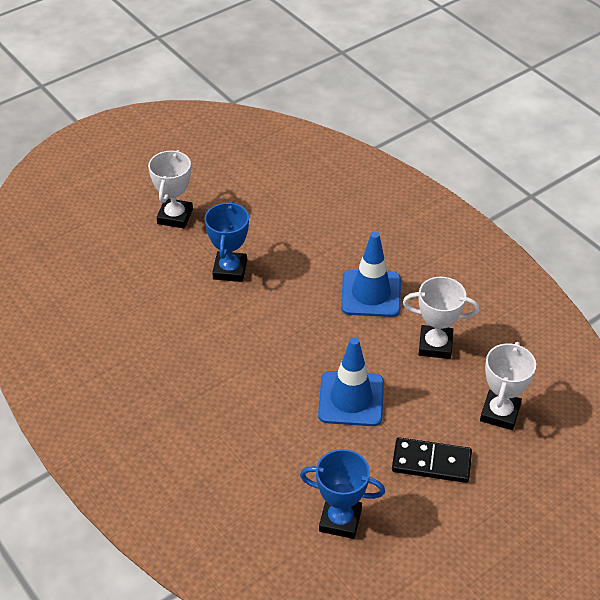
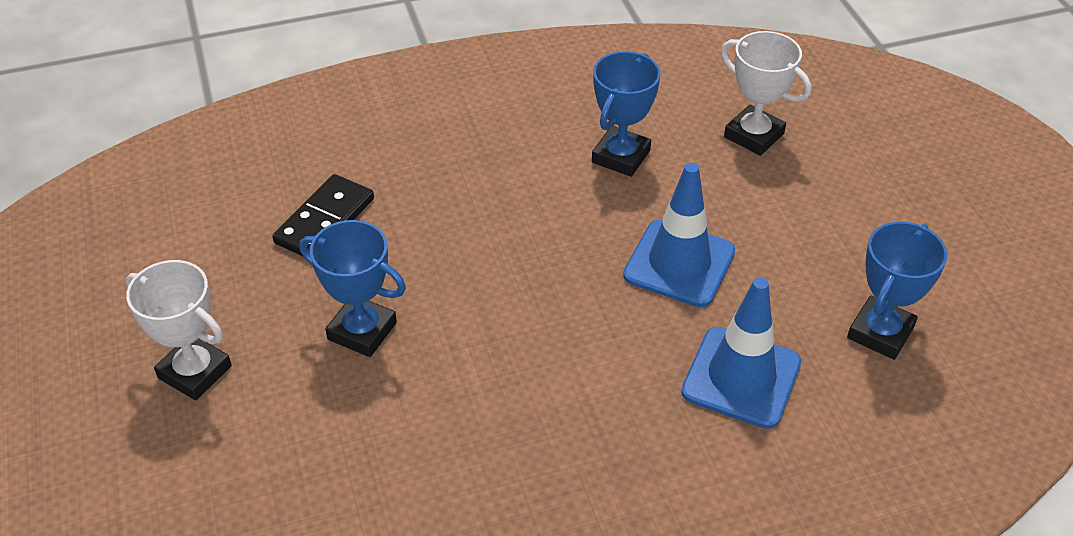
camera: 70 degrees left, 0 degrees up
blue traffic cone [341,232,401,317] -> blue traffic cone moved to [681,277,801,429]
black domino [392,437,472,483] -> black domino moved to [272,174,374,256]
white trophy [403,277,479,359] -> blue trophy [592,51,661,177]

